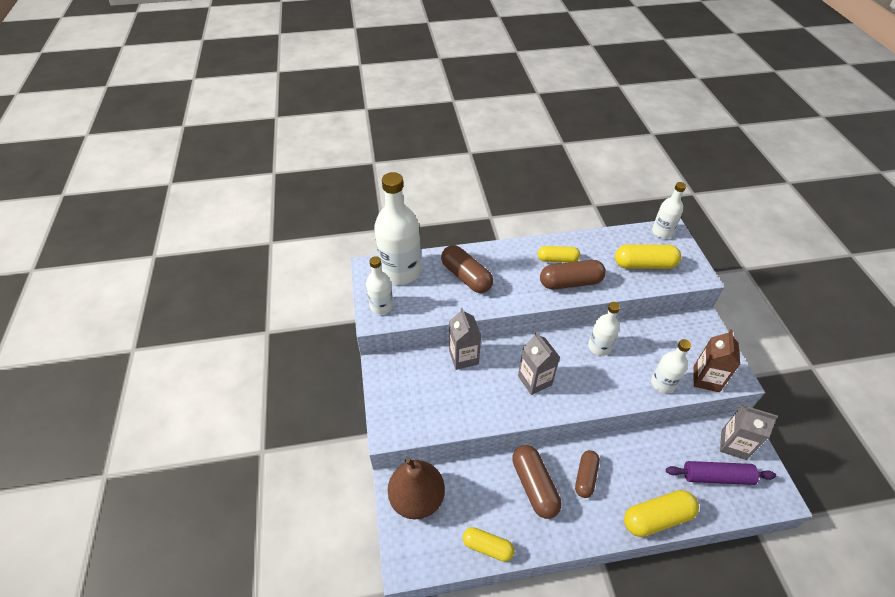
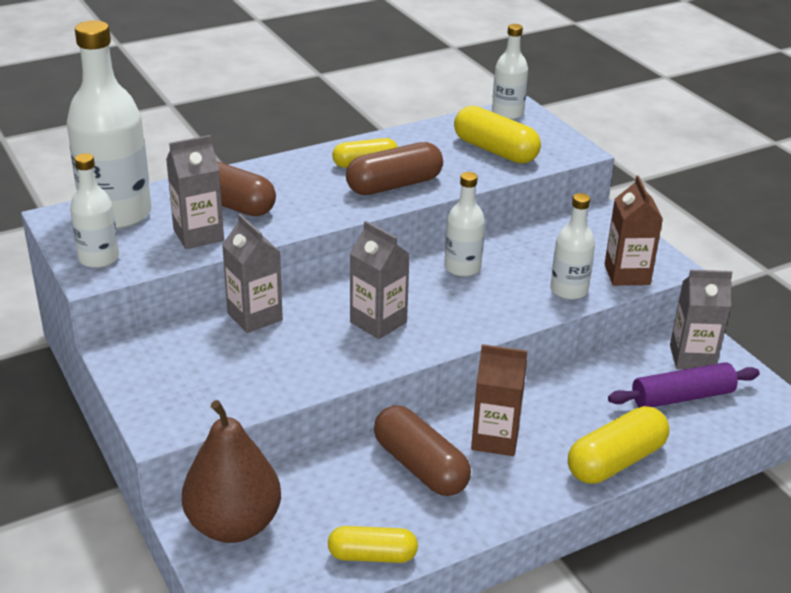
camera: 20 degrees left, 15 degrees down
brown capsule [575,450,600,498] -> brown carton [471,344,527,456]
yellow capsule [615,244,681,269] -> yellow capsule turned 60 degrees clockwise [454,106,541,164]
none -> grey carton [166,135,224,249]

